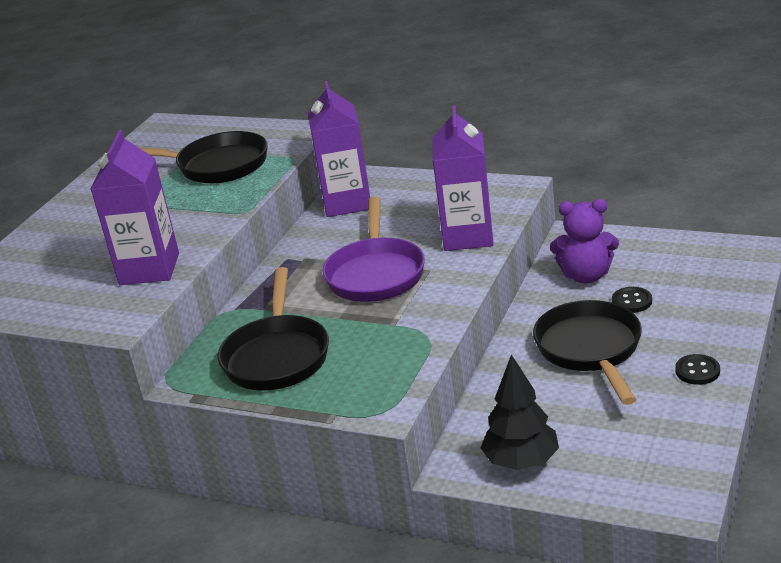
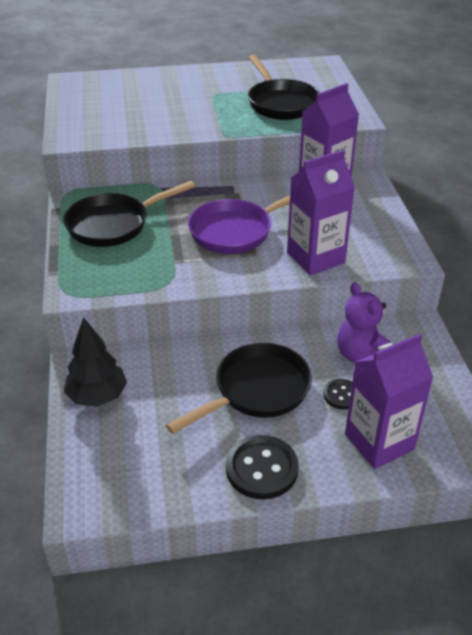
camera: 55 degrees right, 10 degrees up
purple carton [91,130,179,285] -> purple carton moved to [345,334,434,469]
black button [675,354,720,385] -> black button [226,435,299,499], size x1.77

